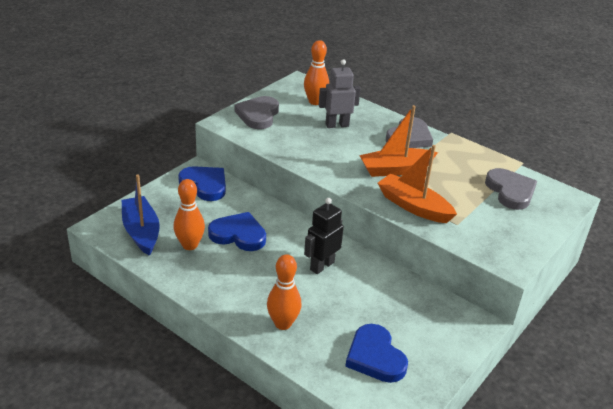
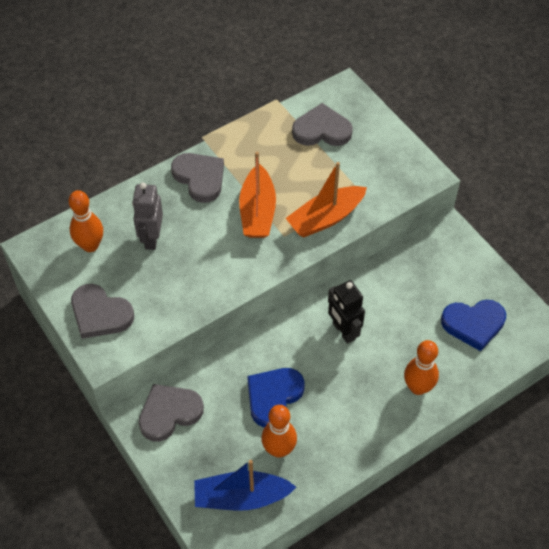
camera: 70 degrees left, 20 degrees up
blue heart [178,166,226,201] -> grey heart [139,384,204,442]

